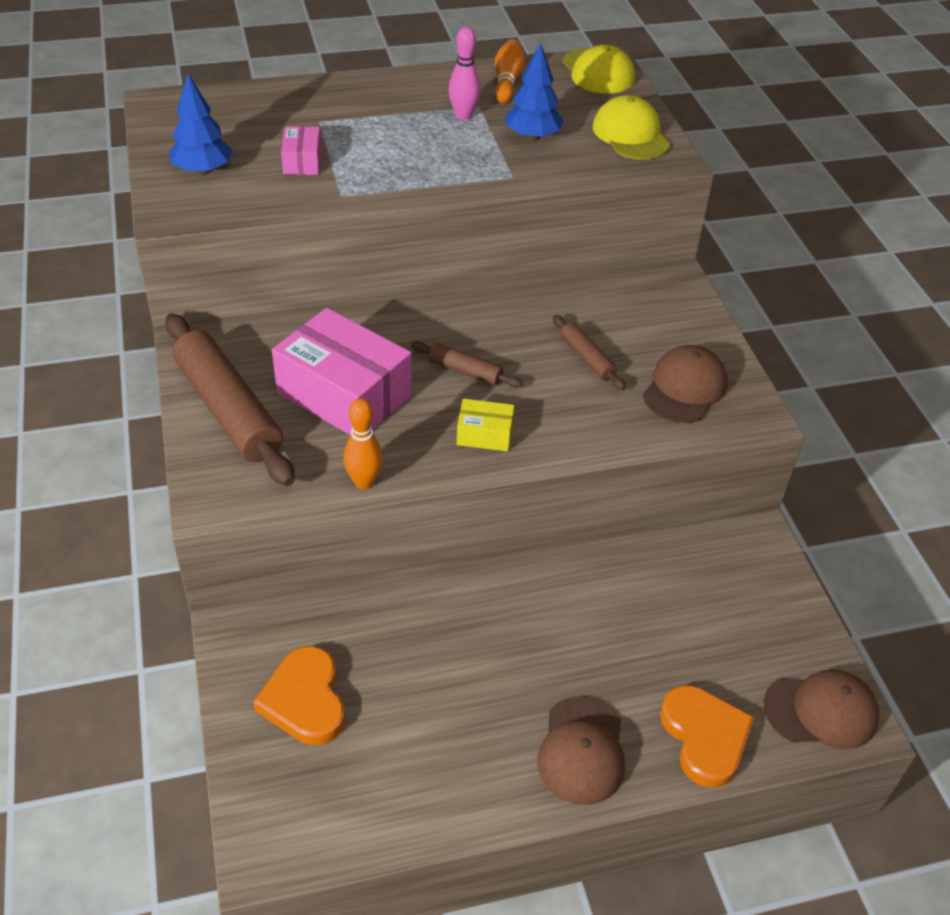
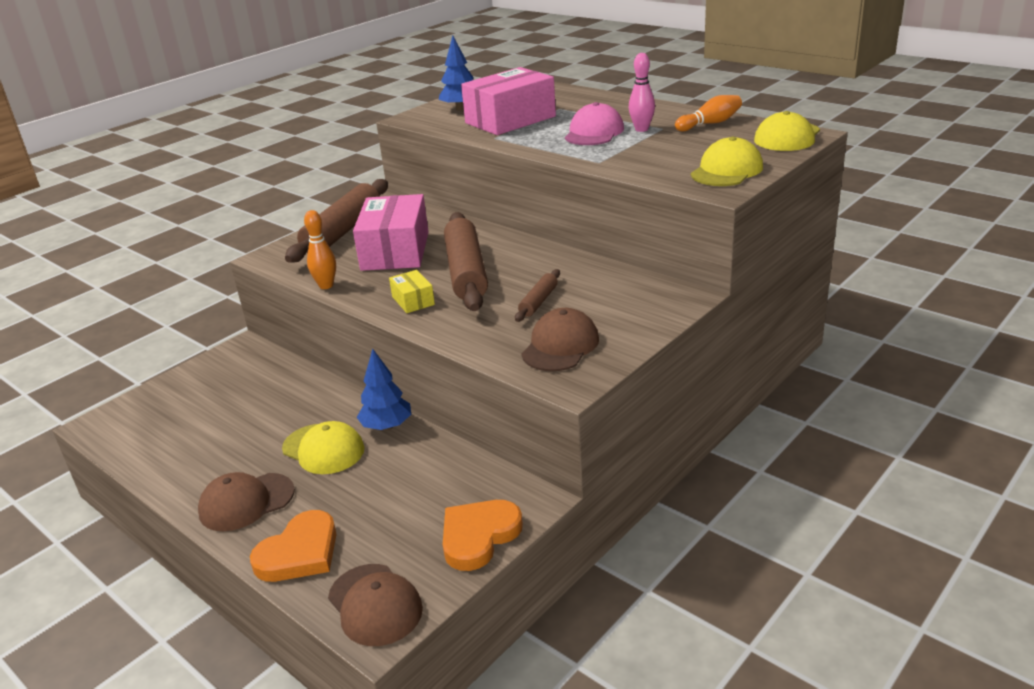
camera: 60 degrees right, 15 degrees down
orange heart [253,646,345,745] -> orange heart moved to [443,500,523,571]
pink box [281,126,321,175] -> pink box [461,67,556,135], size x2.15
brown rolling pin [411,341,523,388] -> brown rolling pin [444,212,488,311], size x2.12
blue tree [505,43,564,141] -> blue tree moved to [357,349,411,431]
brown cap [643,345,728,423] -> brown cap turned 60 degrees counterclockwise [521,308,599,371]
none -> yellow cap [282,421,365,474]
none -> pink cap [565,102,624,145]

